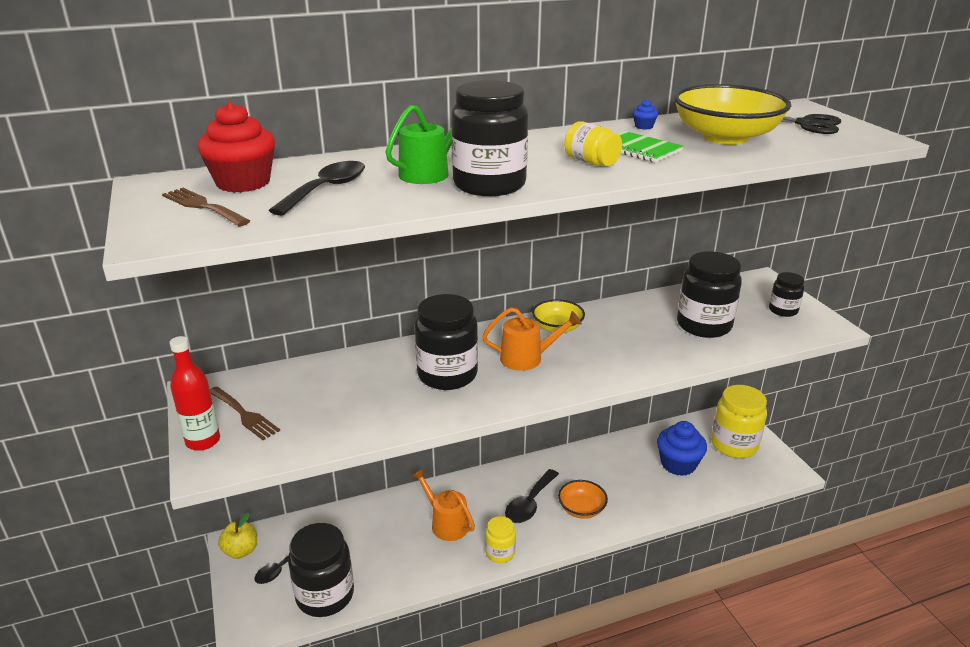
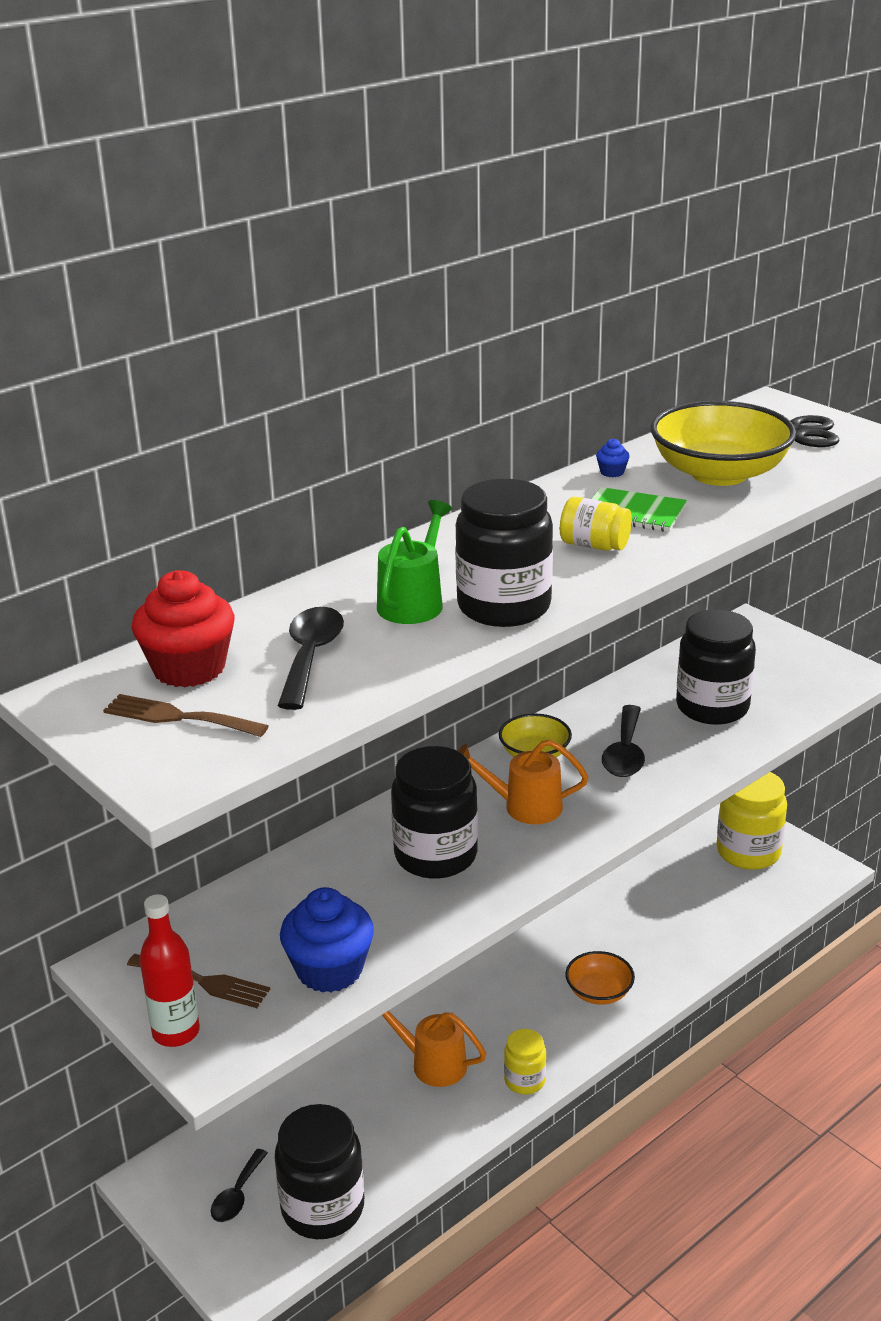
camera: 20 degrees left, 0 degrees up
yellow apple [218,512,257,559] -> none
orange watering can [482,307,582,371] -> orange watering can turned 150 degrees counterclockwise [458,739,588,824]
black spoon [505,469,559,523] -> black spoon moved to [602,705,645,777]
blue cupcake [657,421,707,476] -> blue cupcake moved to [280,887,374,993]
black jar [769,272,804,317] -> none

